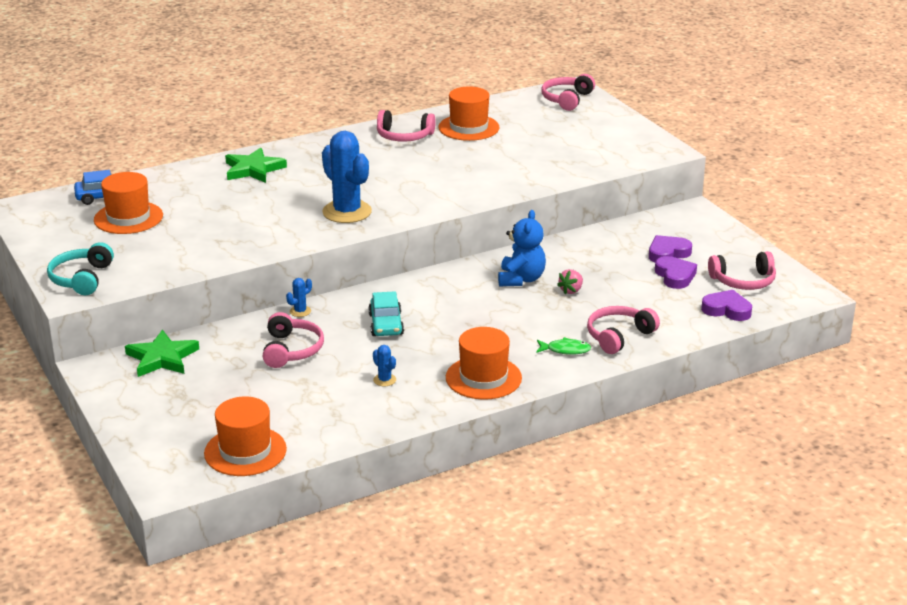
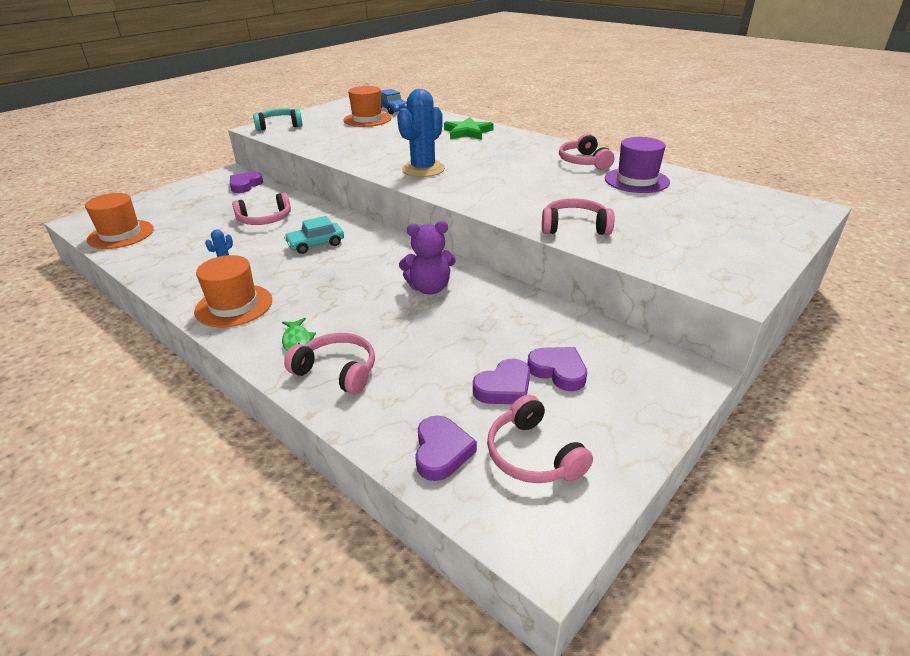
camera: 70 degrees right, 5 degrees up
green star [125,330,199,377] -> purple heart [230,172,263,193]
blue cactus [286,278,312,317] -> none
orange hat [438,86,500,141] -> purple hat [605,137,670,193]
blue teddy bear [498,210,546,286] -> purple teddy bear [399,221,456,294]
pink headphones [541,74,595,111] -> pink headphones moved to [542,198,615,235]
pink strawberry [557,269,583,295] -> none

